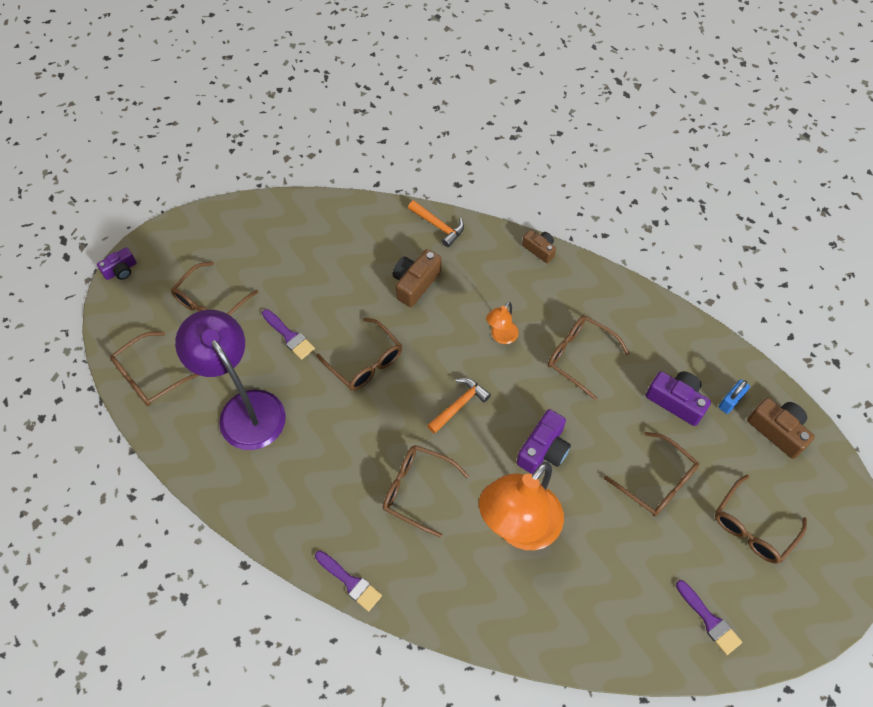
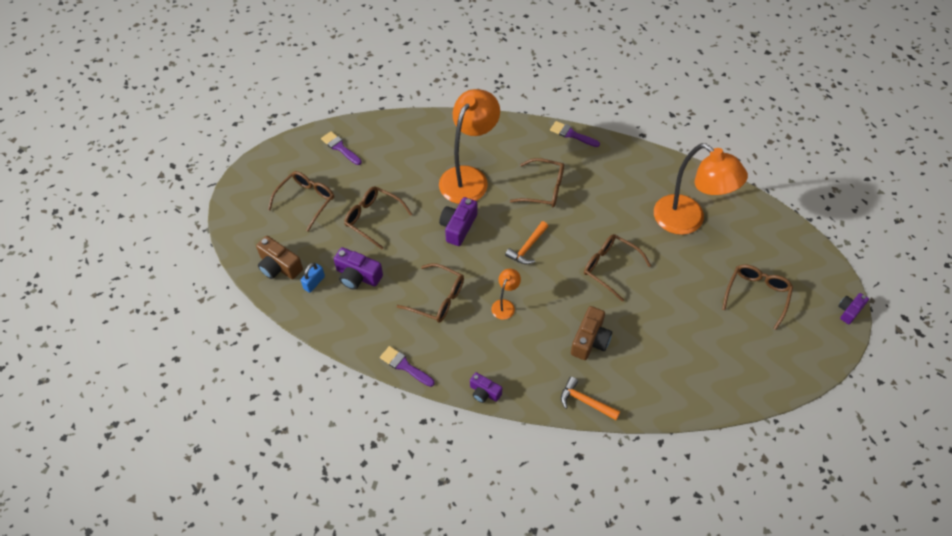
camera: 170 degrees right, 5 degrees down
brown glasses [110,332,200,406] -> none
purple lamp [175,310,286,450] -> orange lamp [654,143,748,235]
purple brush [262,309,315,360] -> purple brush moved to [380,346,434,387]
brown camera [522,230,556,263] -> purple camera [470,372,502,403]

